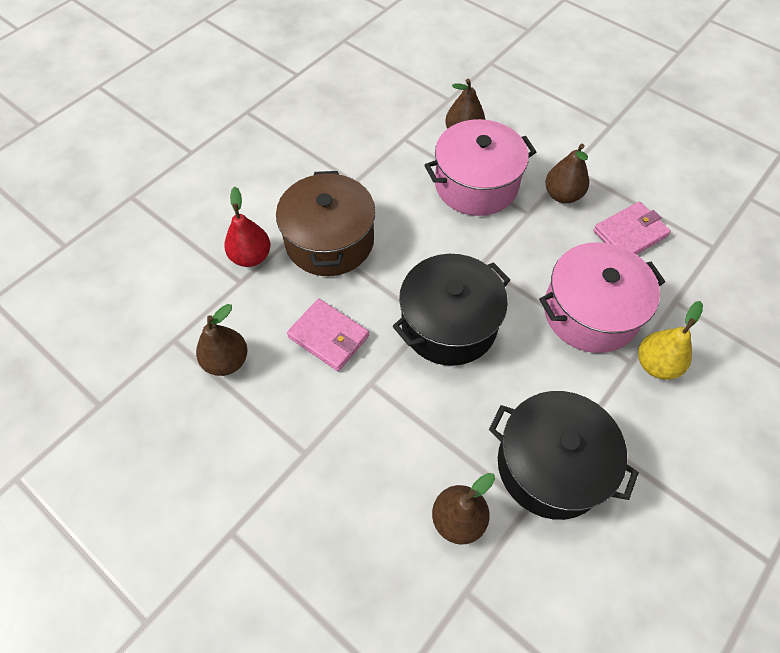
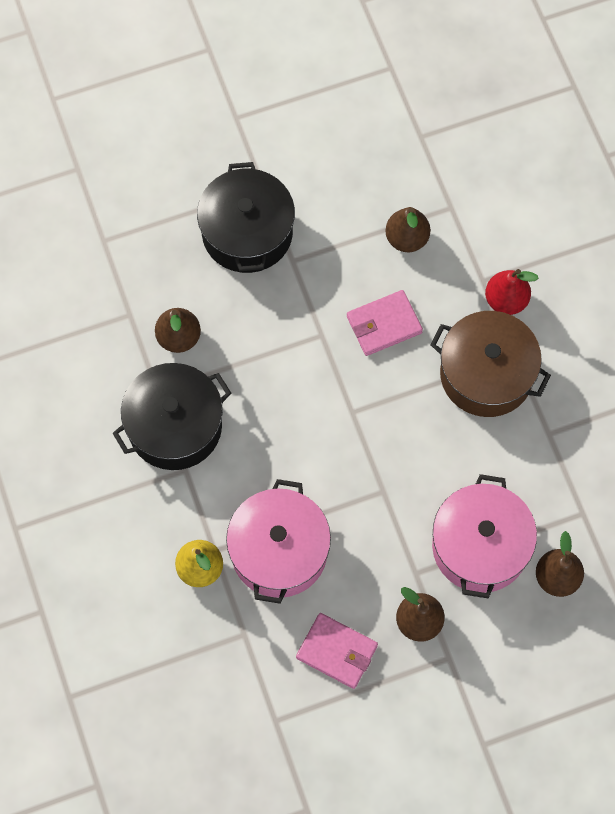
camera: 120 degrees right, 10 degrees up
black pot [393,254,510,366] -> black pot moved to [197,162,295,273]
pink wallet [593,201,671,255] -> pink wallet turned 60 degrees counterclockwise [296,613,378,689]

